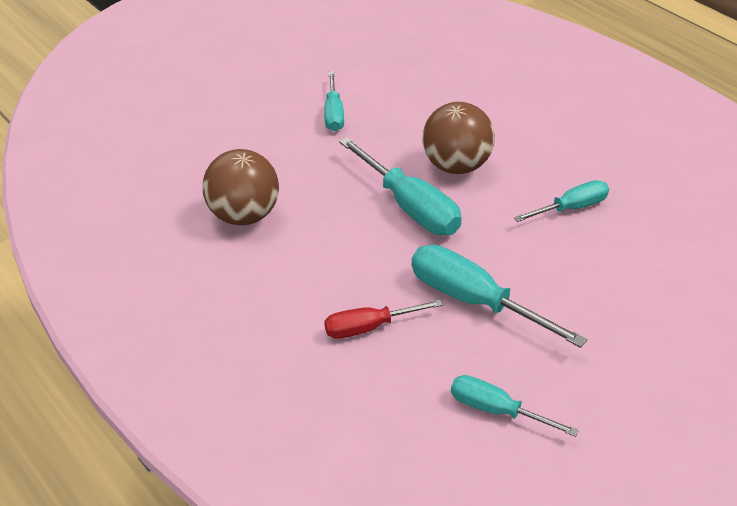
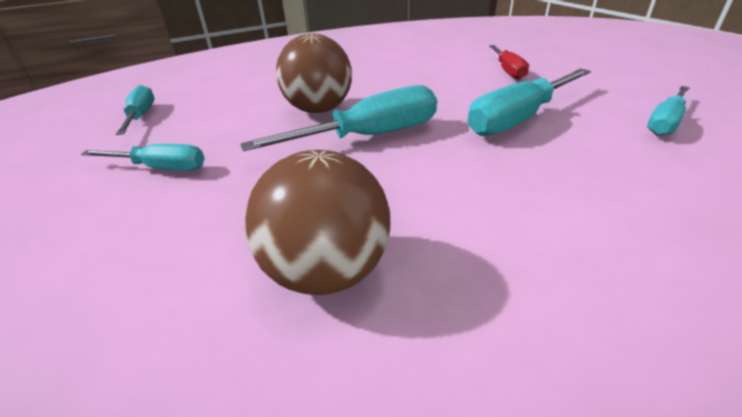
camera: 75 degrees left, 5 degrees down
red screwdriver [324,300,443,339] -> red screwdriver moved to [489,45,529,80]
turquoise screwdriver [514,180,609,222] -> turquoise screwdriver moved to [116,85,154,135]

